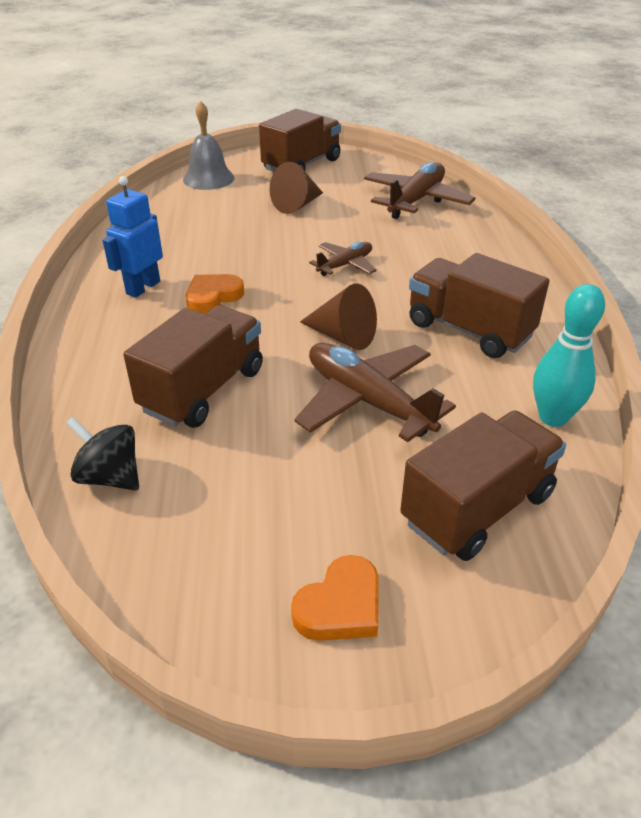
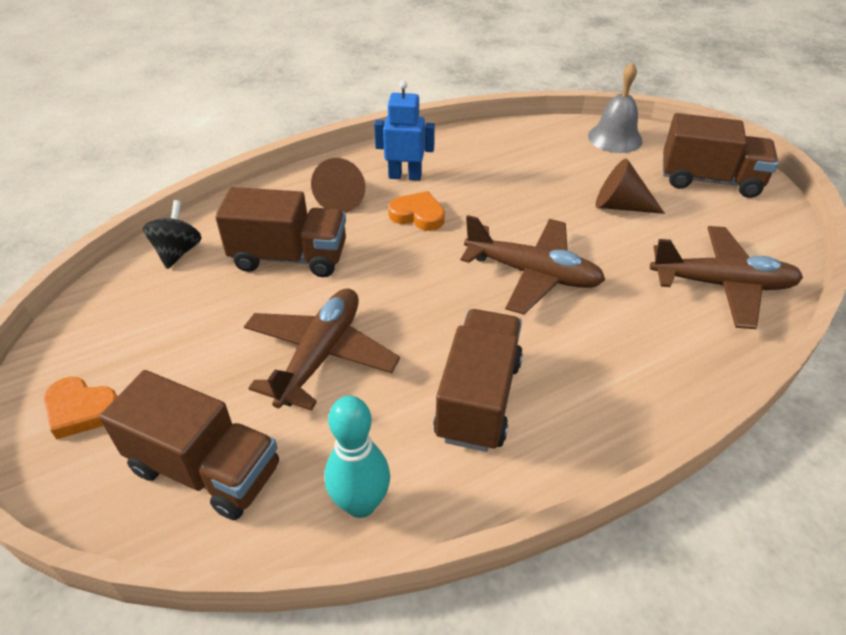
camera: 65 degrees right, 5 degrees up
brown cone [300,284,377,350] -> brown cone moved to [311,158,365,212]
brown plane [309,242,377,276] -> brown plane [460,215,605,315], size x1.79

